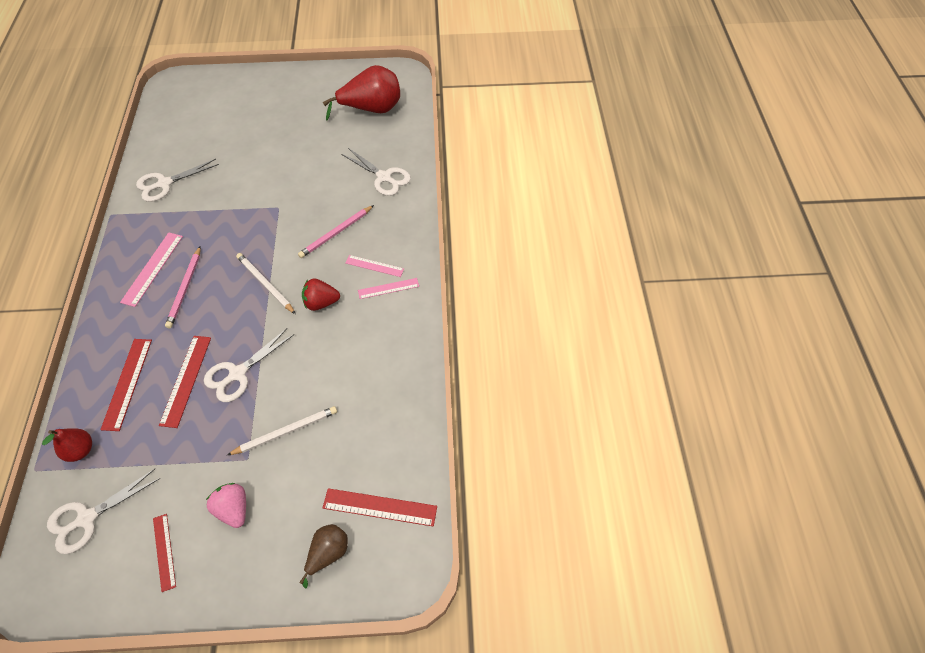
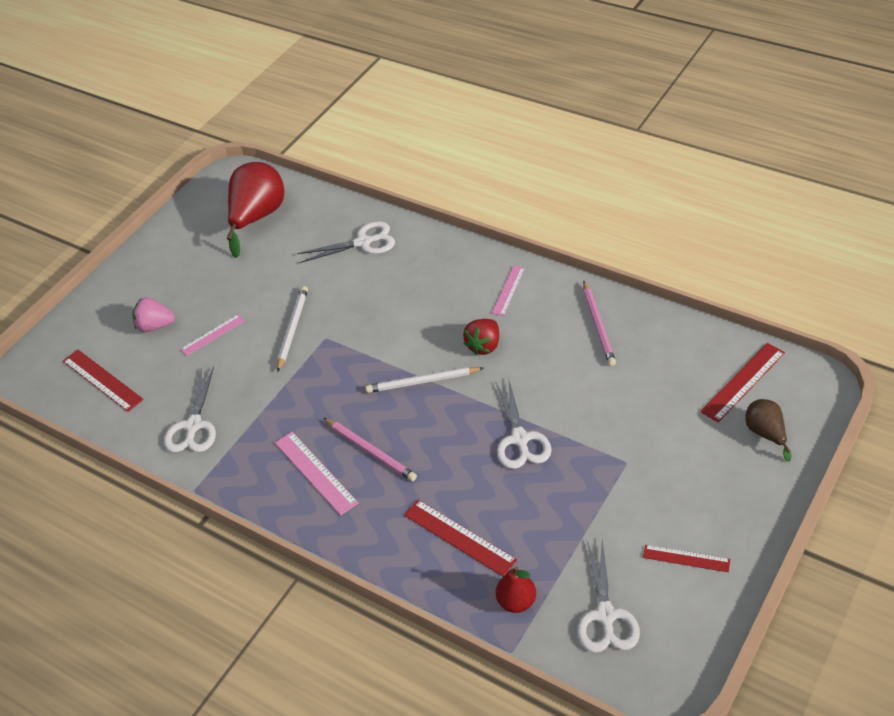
camera: 50 degrees left, 10 degrees down
red ruler [159,336,211,428] -> red ruler moved to [63,350,144,412]
pink strawberry [206,483,246,528] -> pink strawberry moved to [132,297,175,332]
white pencil [227,406,337,455] -> white pencil moved to [277,286,308,372]
pink pencil [298,205,374,258] -> pink pencil moved to [583,281,616,366]
pink ruler [345,255,404,277] -> pink ruler moved to [181,314,245,356]

